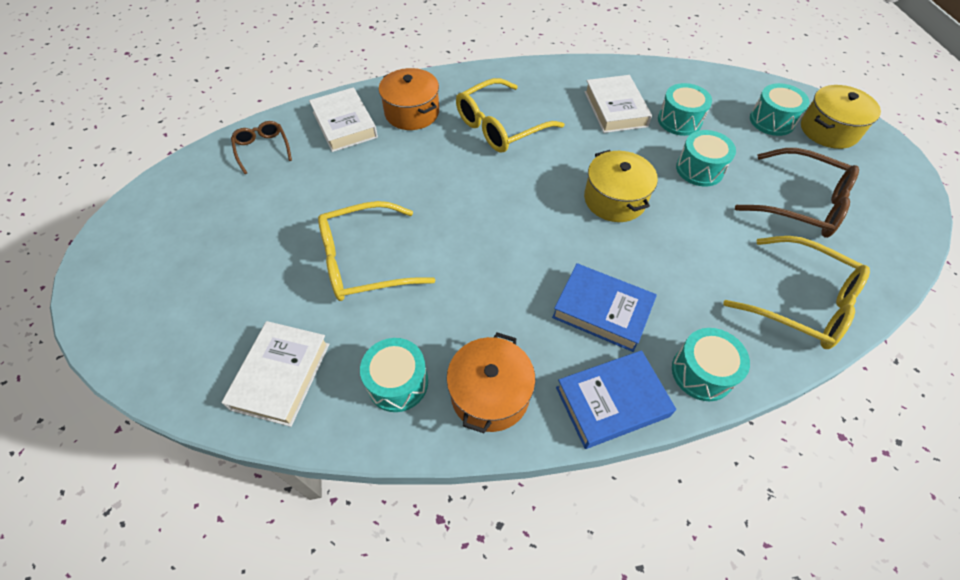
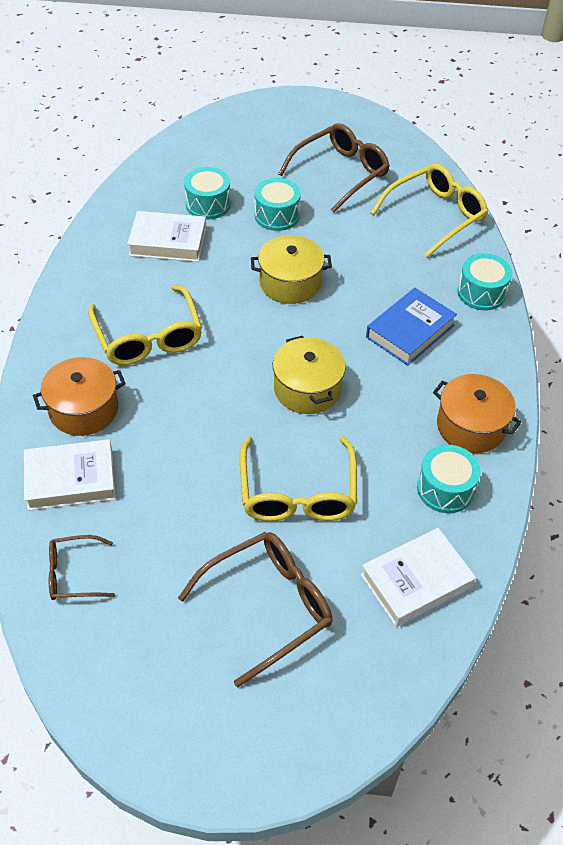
camera: 75 degrees left, 5 degrees down
white book [222,321,329,427] -> white book turned 60 degrees counterclockwise [361,528,476,627]
blue book [556,350,676,449] -> none
turquoise drum [750,83,810,136] -> none
yellow pot [801,85,881,149] -> yellow pot moved to [273,336,346,414]
none -> brown glasses [178,532,332,687]

